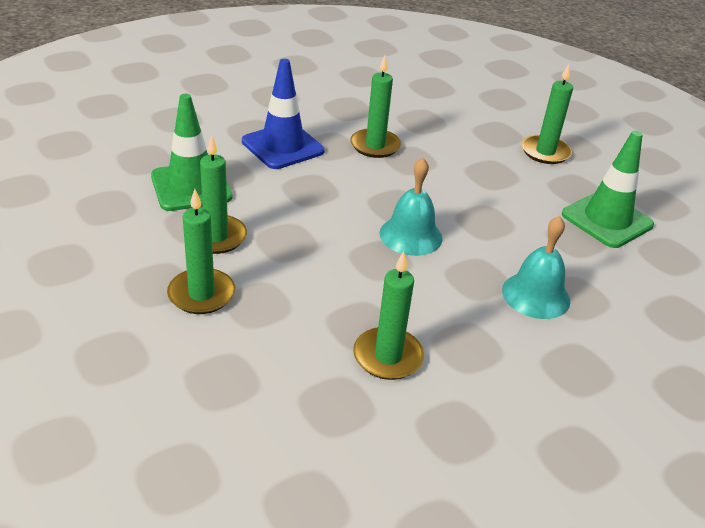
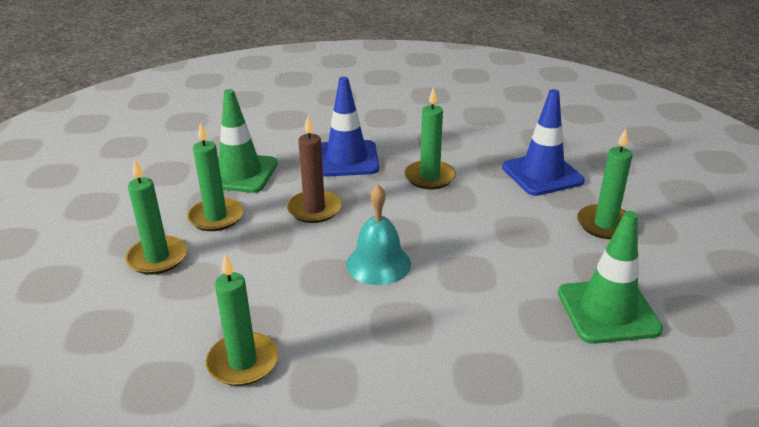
camera: 35 degrees right, 5 degrees down
turquoise bell [502,216,570,319] -> none
none -> brown candle [287,116,342,223]
none -> blue traffic cone [502,89,585,196]

